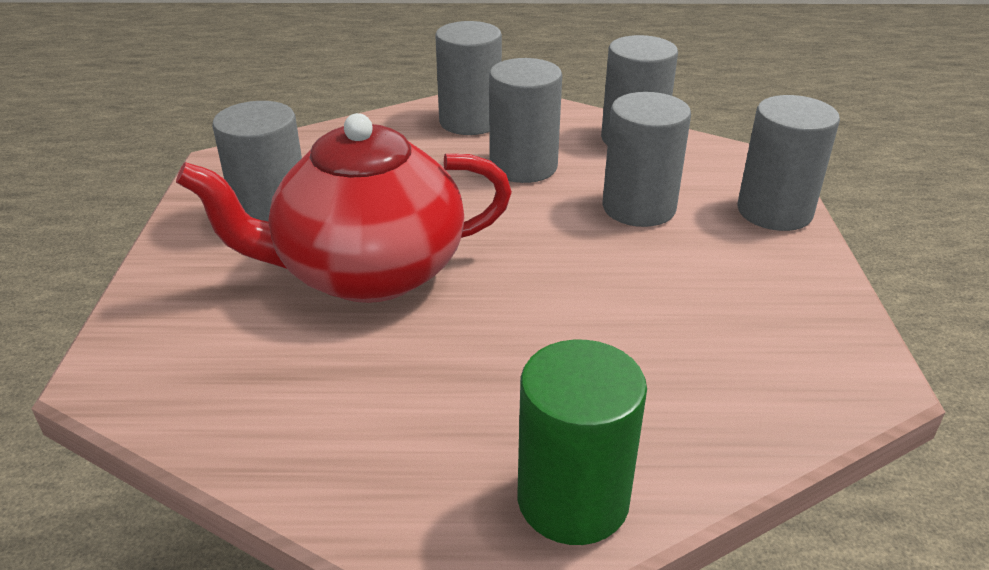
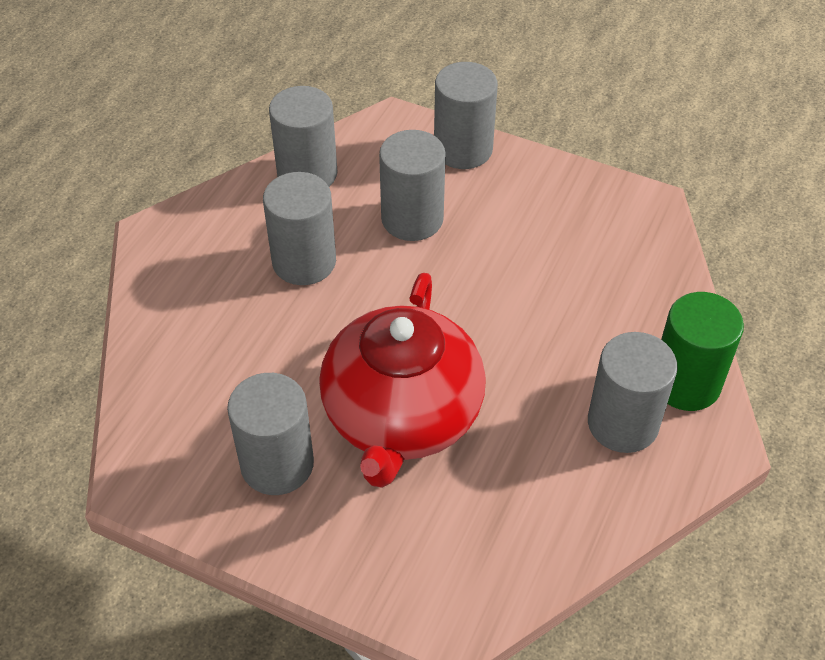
camera: 65 degrees left, 15 degrees up
grey cylinder [435,21,502,135] -> grey cylinder moved to [588,332,677,453]

